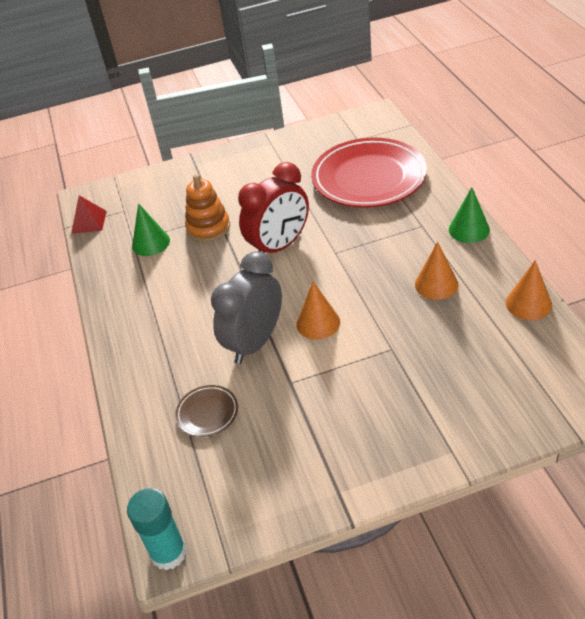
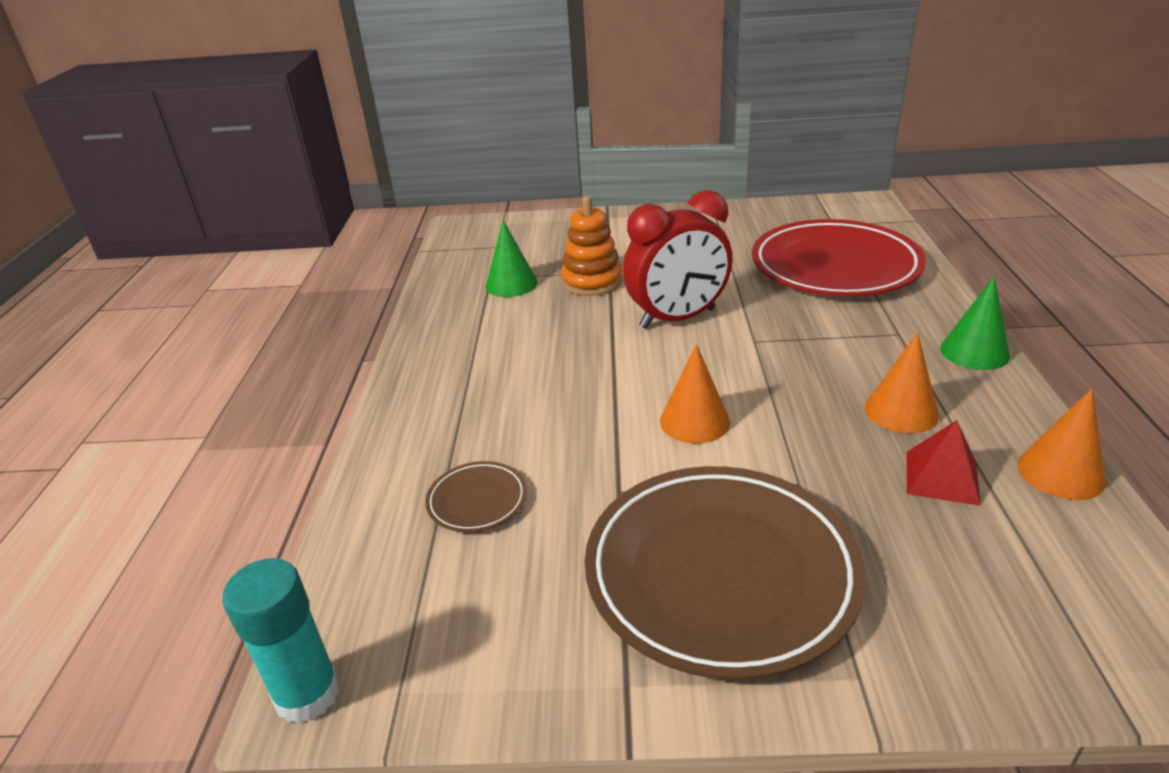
camera: 15 degrees right, 10 degrees down
red pyramid [71,195,107,234] -> red pyramid moved to [907,420,981,506]
grey clock [211,251,282,364] -> none
none -> brown plate [585,466,866,680]

